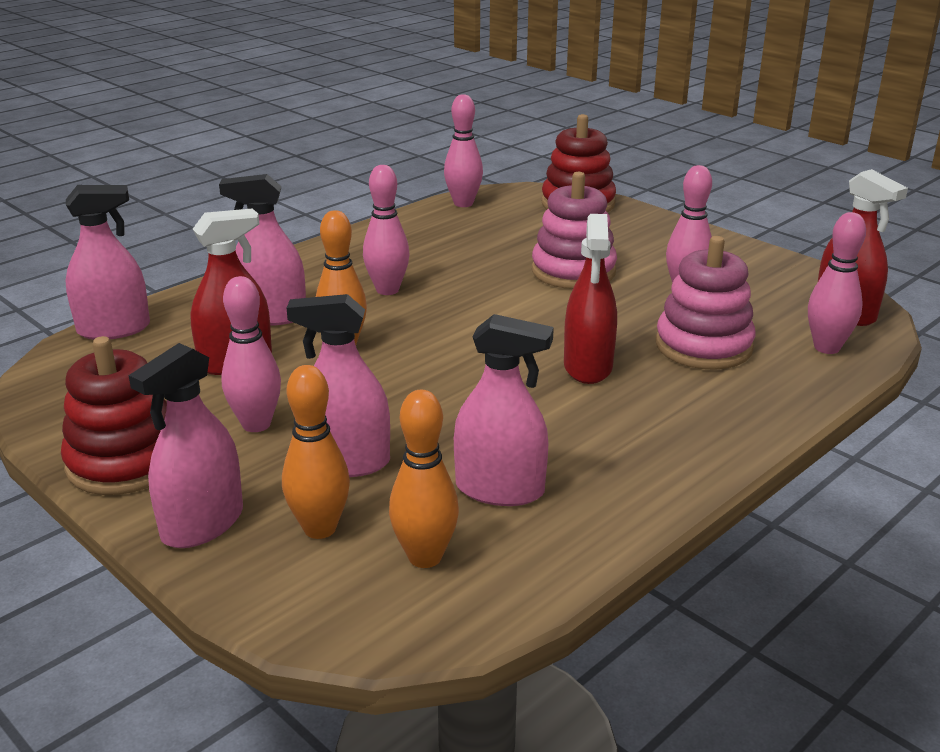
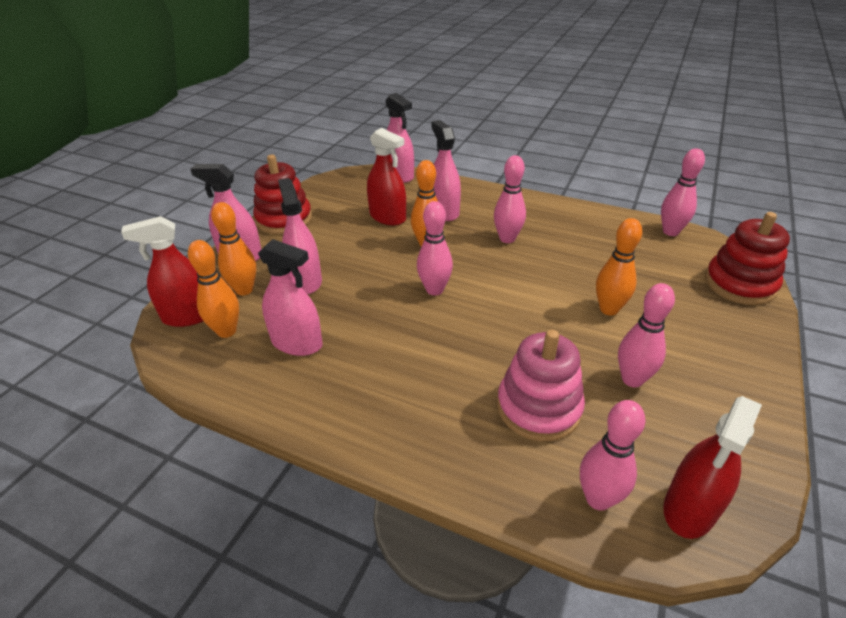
camera: 70 degrees right, 10 degrees up
pink bowling pin [221,276,281,432] -> pink bowling pin moved to [417,201,453,296]
pink spray bottle [454,314,554,506] -> pink spray bottle turned 60 degrees counterclockwise [258,239,323,356]
pink stacking toy [531,172,617,289] -> orange bowling pin [596,218,642,316]
red spray bottle [564,214,617,384] -> red spray bottle moved to [121,216,203,327]

